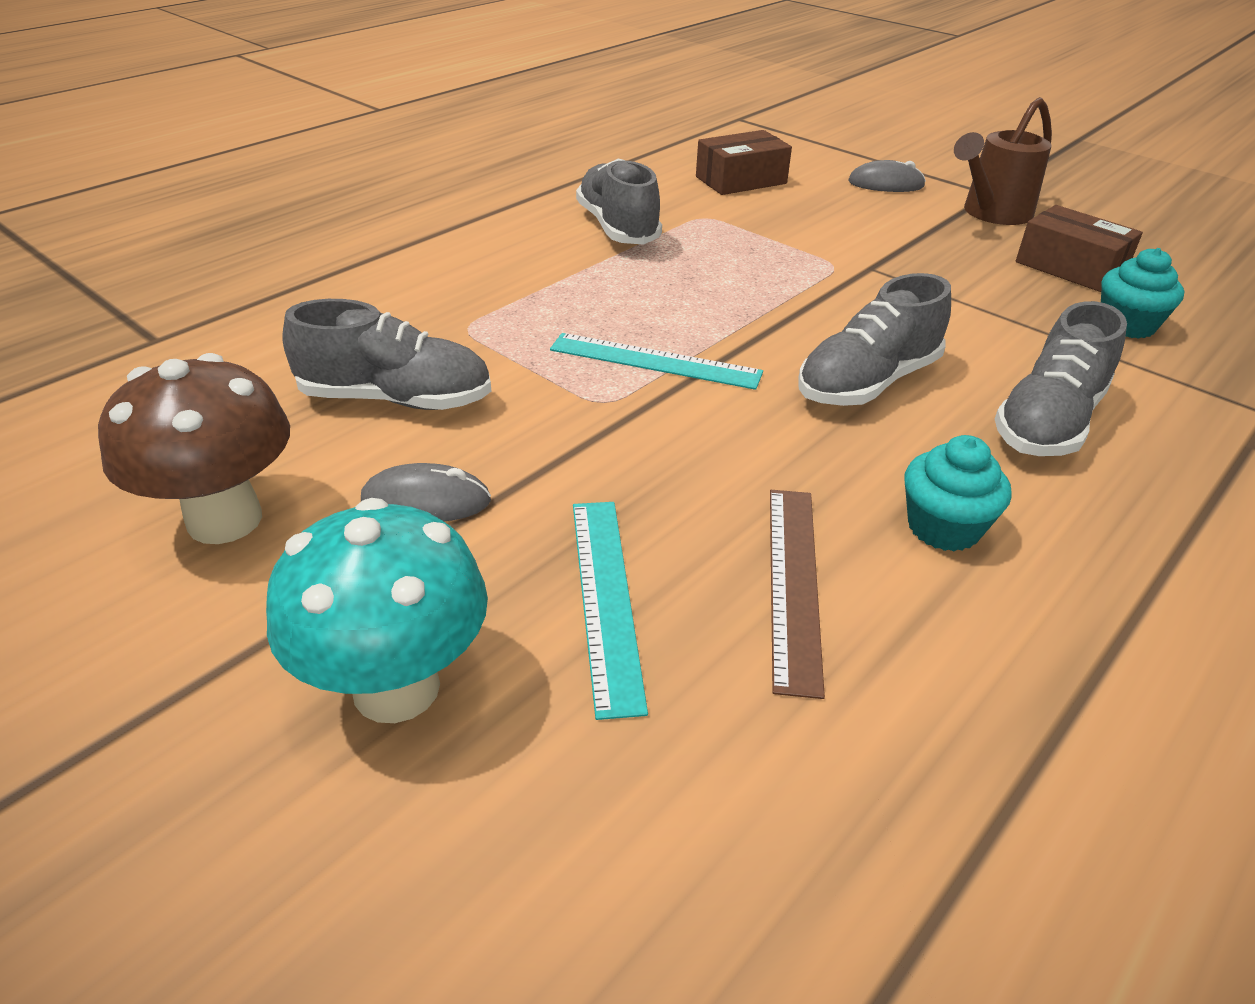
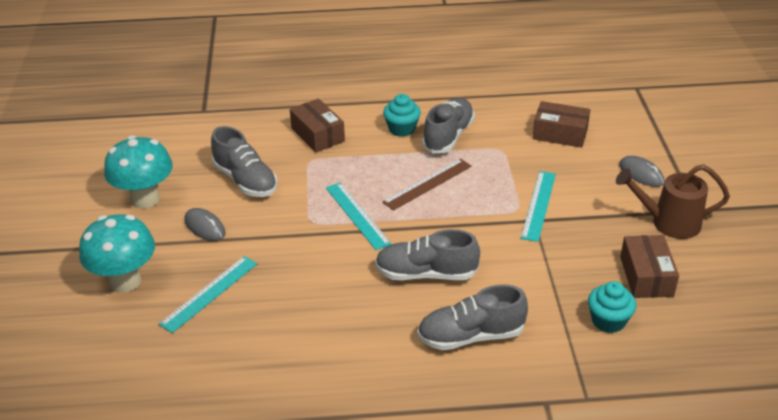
camera: 45 degrees right, 0 degrees up
brown mushroom [98,353,290,544] -> turquoise mushroom [104,135,173,208]
brown ruler [770,490,825,699] -> brown ruler moved to [382,158,472,211]
turquoise cupcake [905,435,1012,551] -> turquoise cupcake moved to [383,94,421,137]
none -> brown box [290,99,345,153]
none -> turquoise ruler [521,171,556,242]

